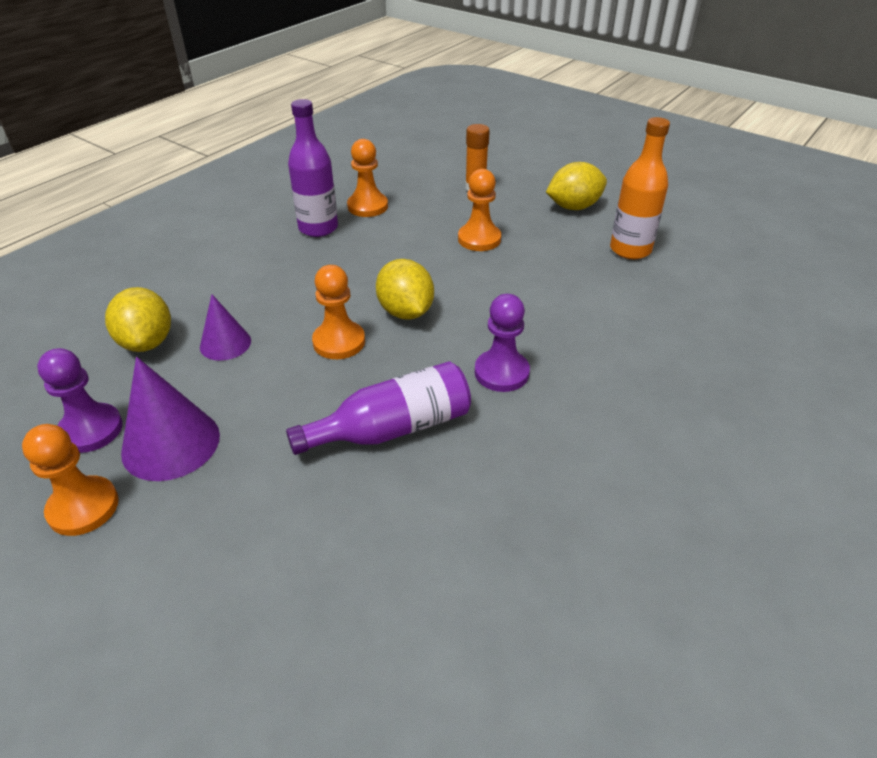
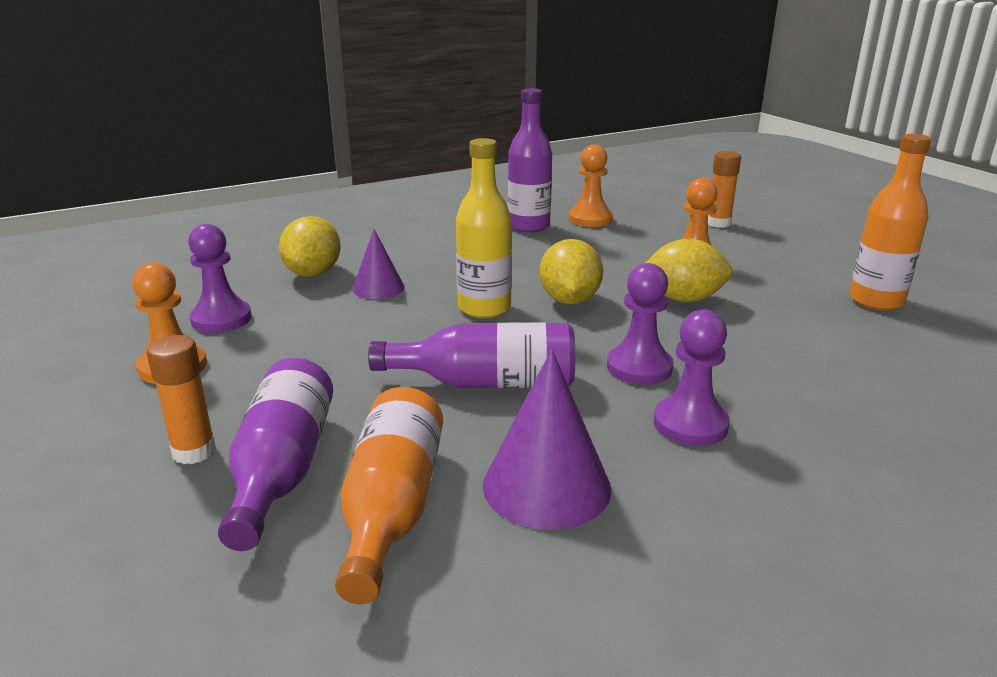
camera: 25 degrees right, 15 degrees down
purple cone [121,357,220,481] -> purple cone moved to [483,349,611,530]
orange pawn [312,265,365,359] -> yellow bottle [456,138,512,318]
yellow lemon [546,162,607,210] -> yellow lemon moved to [645,239,733,302]
none -> orange glue stick [146,335,216,464]
none -> purple bottle [218,358,333,551]
none -> orange bottle [335,387,443,604]
none -> purple pawn [654,310,730,446]

